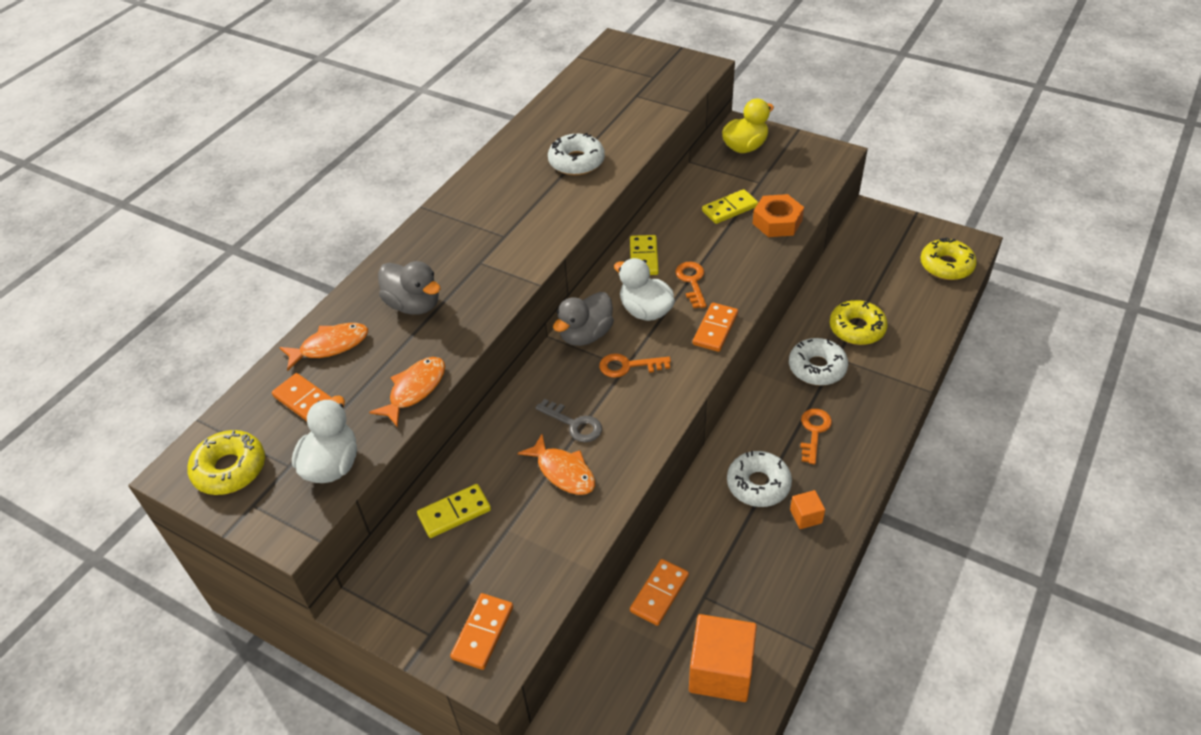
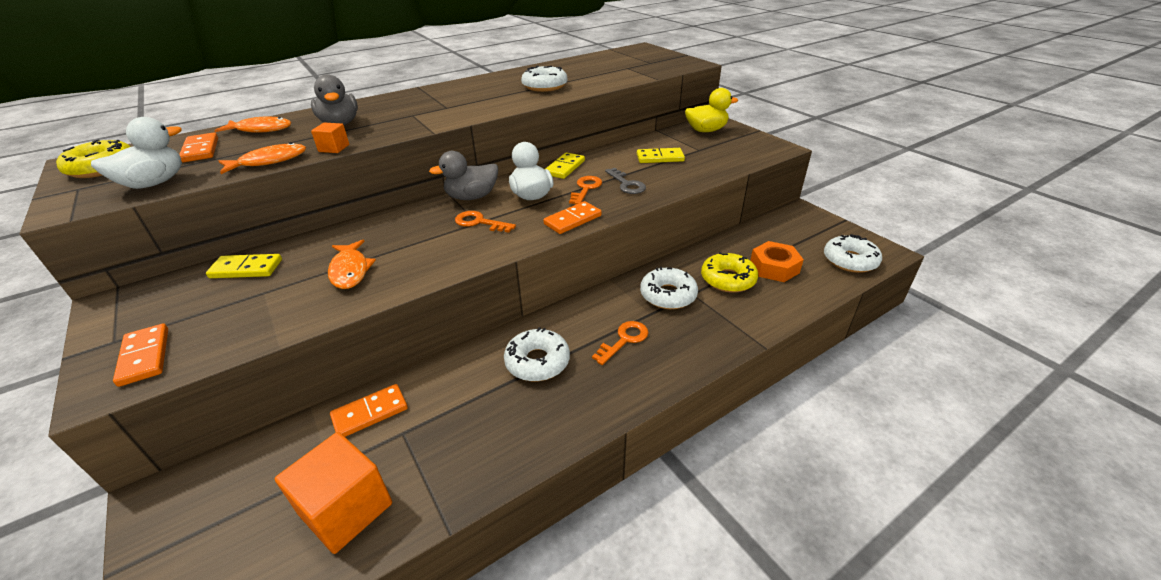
camera: 25 degrees right, 10 degrees down
orange domino [450,593,513,670] -> orange domino turned 75 degrees counterclockwise [113,324,168,387]
grey key [535,399,602,442] -> grey key moved to [605,168,646,194]
orange nut [752,194,804,237] -> orange nut moved to [750,241,804,282]
orange cube [790,490,825,529] -> orange cube moved to [311,123,349,153]
yellow donut [921,237,977,280] -> white donut [824,234,882,273]

